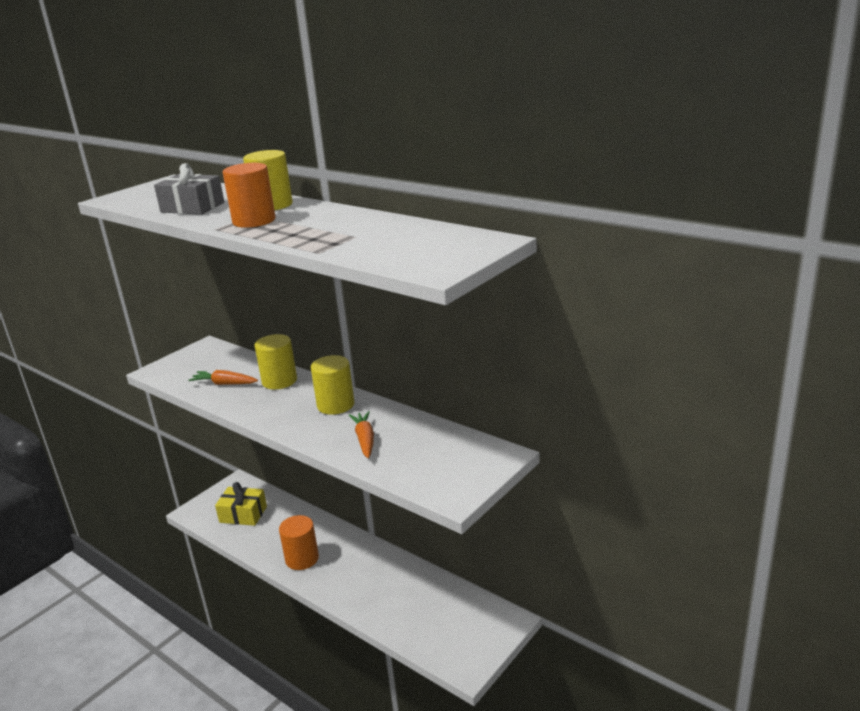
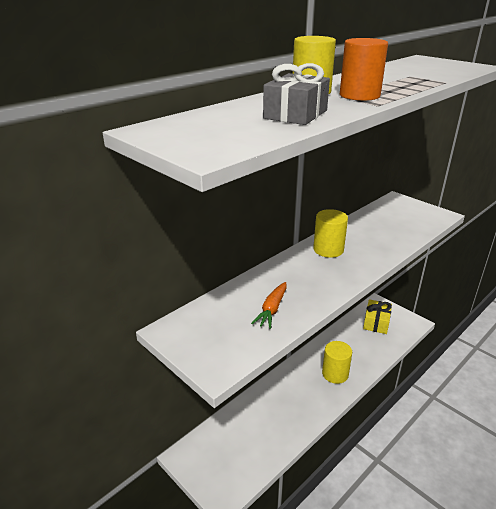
camera: 85 degrees left, 5 degrees up
yellow gift [215,482,267,526] -> yellow gift moved to [363,299,392,334]
yellow cylinder [255,334,297,389] -> yellow cylinder moved to [322,341,352,384]
orange cylinder [279,515,319,570] -> none
orange carrot [349,411,374,458] -> none

